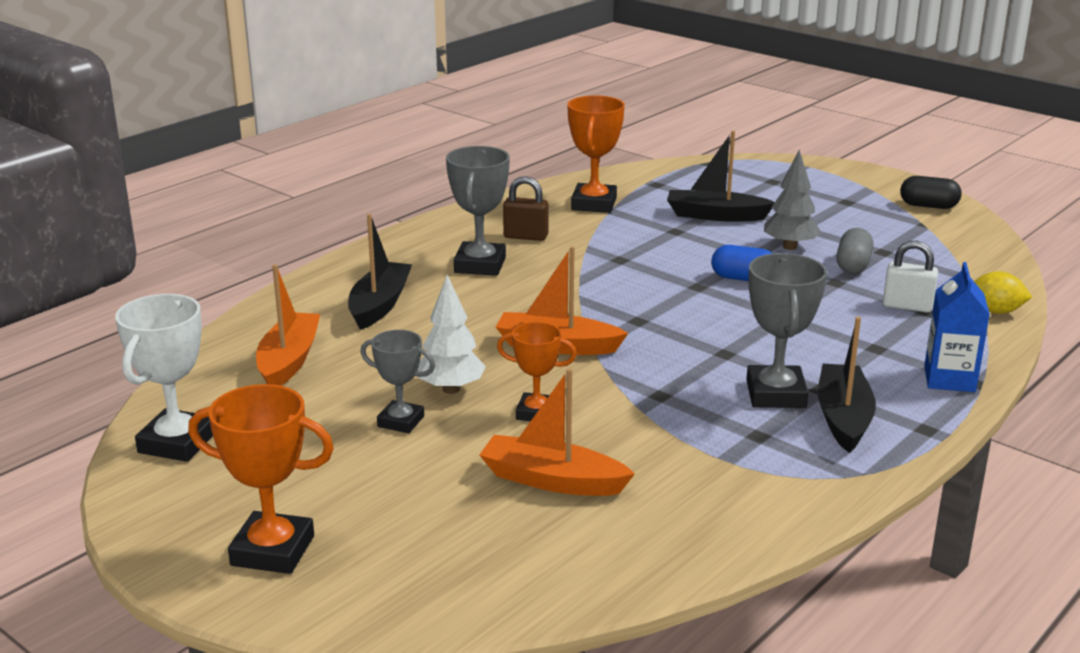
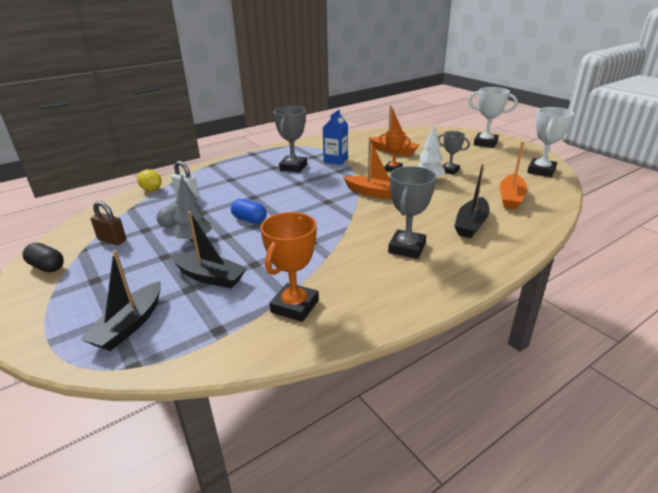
camera: 165 degrees left, 5 degrees up
orange trophy [188,384,334,574] -> white trophy [468,87,518,148]
brown padlock [503,176,548,241] -> brown padlock moved to [91,201,126,245]
black boat [818,317,876,453] -> black boat moved to [80,250,161,351]
blue carton [924,262,990,392] -> blue carton moved to [323,110,348,165]

